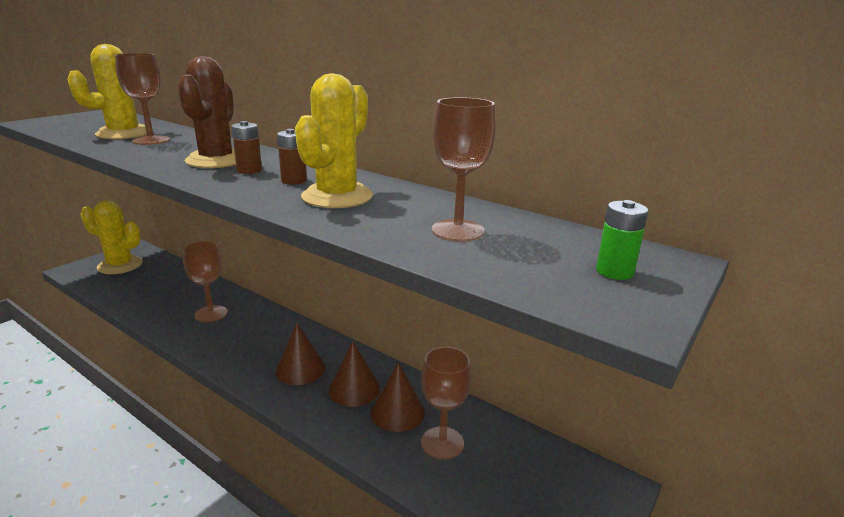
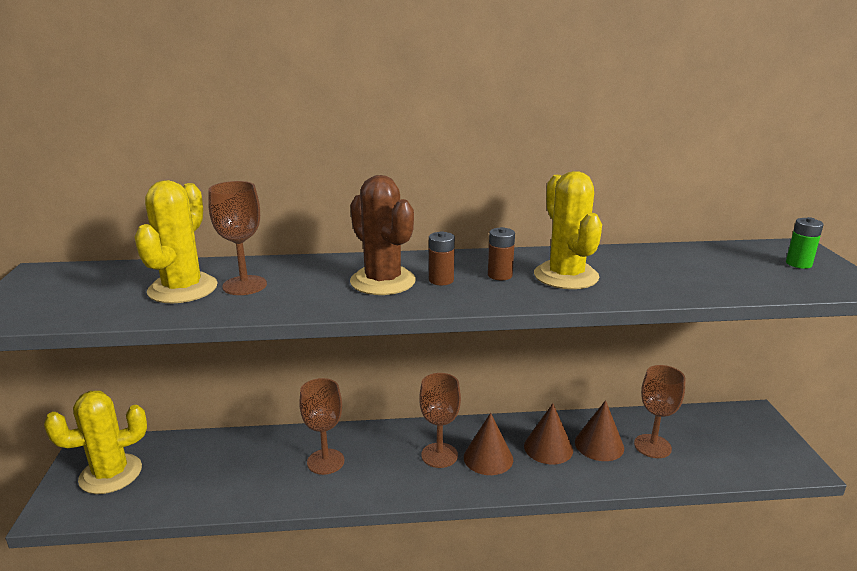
camera: 40 degrees left, 0 degrees up
brown goblet [432,97,496,242] -> brown goblet moved to [419,373,461,468]

